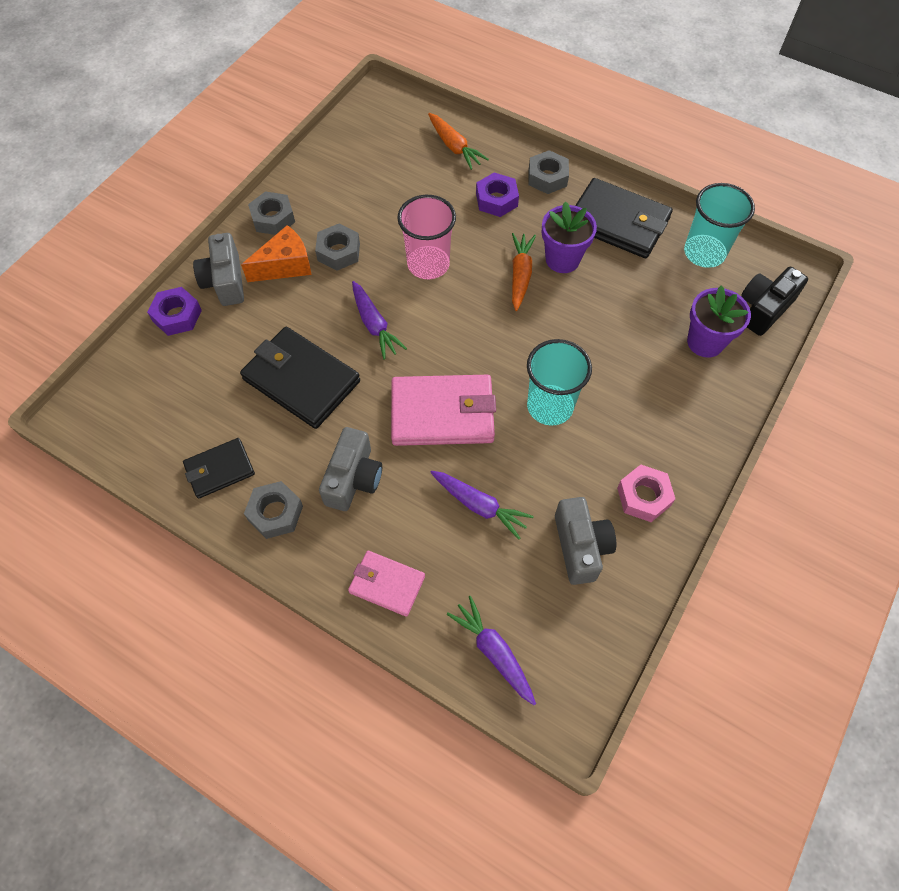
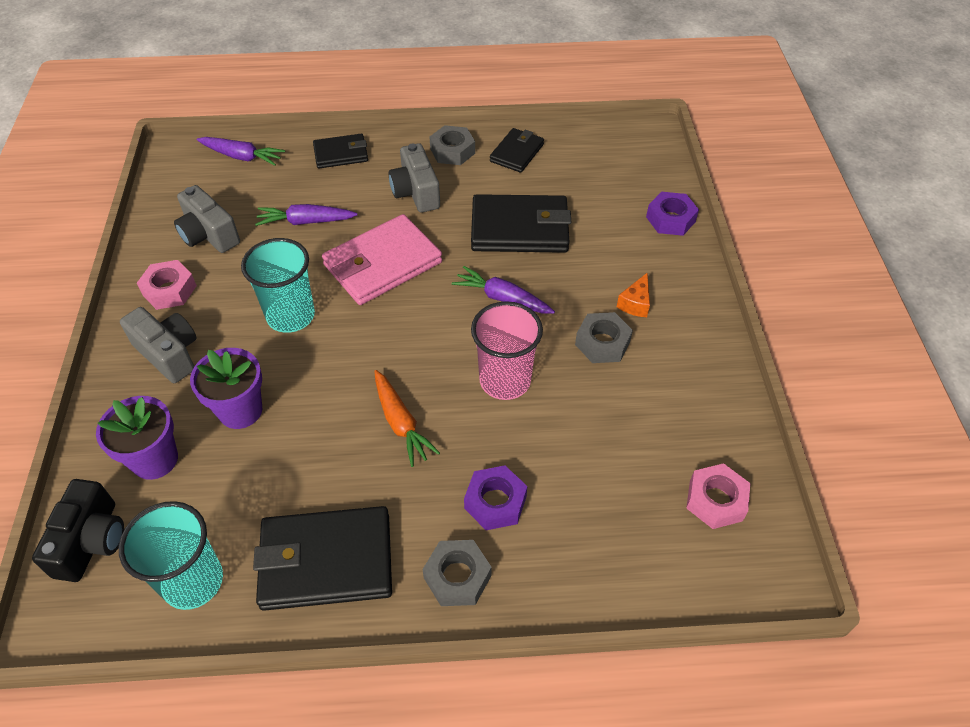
camera: 145 degrees right, 10 degrees down
grey camera [193,233,244,306] -> grey camera moved to [120,307,197,383]
orange cheese [241,225,312,282] -> orange cheese [617,273,650,317], size x0.61
grey nut [248,191,295,235] -> none
pink wallet [348,551,425,617] -> black wallet [313,134,368,168]
orange carrot [428,113,489,170] -> none
purple flower pot [542,201,597,273] -> purple flower pot moved to [190,348,262,429]
none -> pink nut [686,463,750,529]

